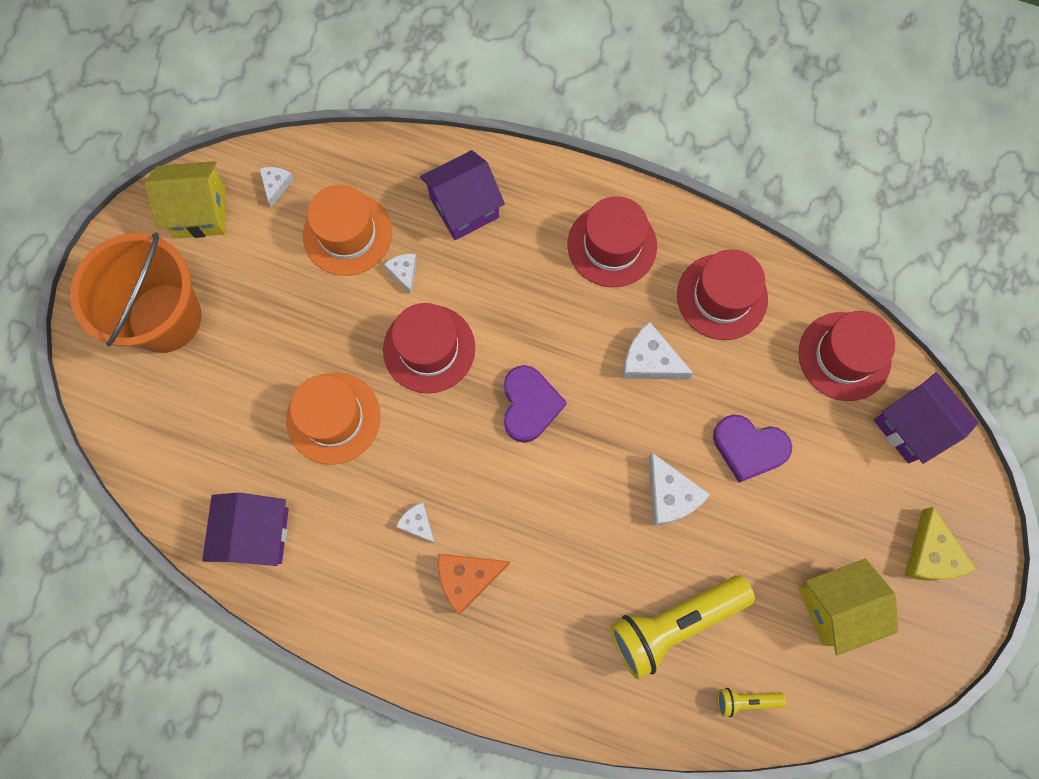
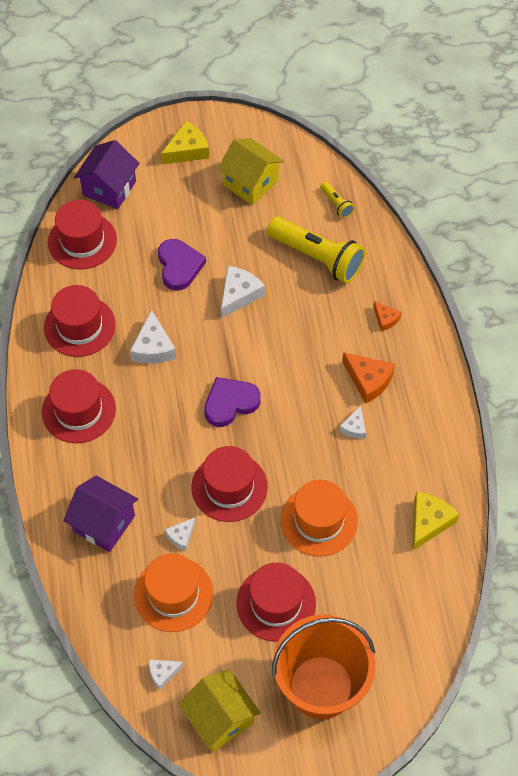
camera: 120 degrees left, 15 degrees down
purple house [202,493,289,566] -> yellow cheese [412,492,459,551]
none -> red hat [236,563,316,642]
none -> orange cheese [373,301,402,331]

